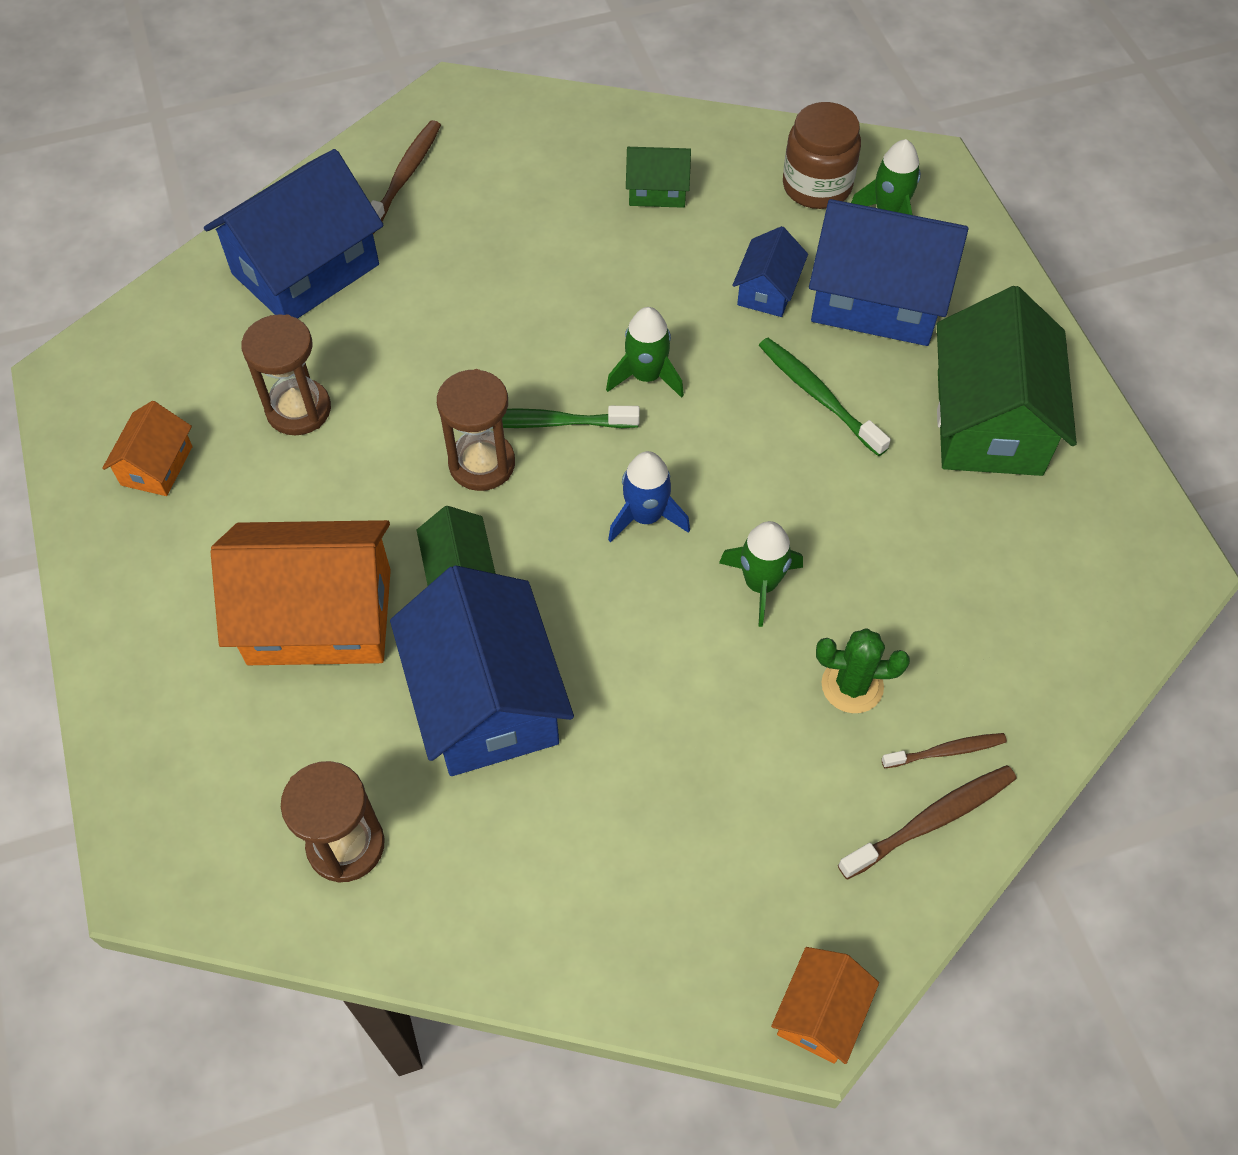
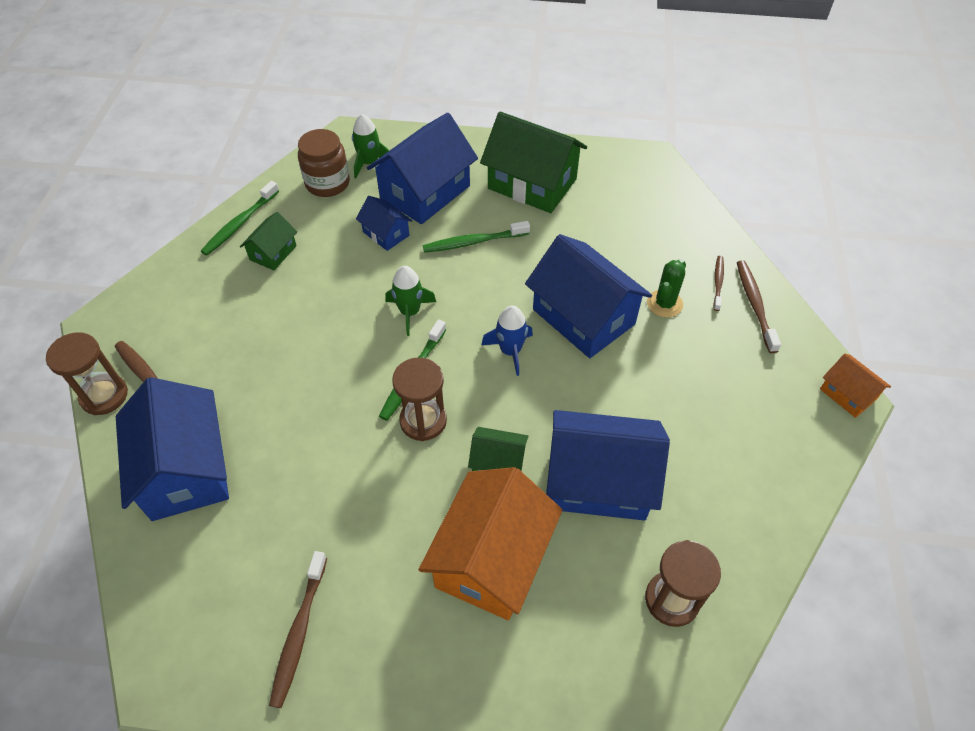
camera: 65 degrees left, 5 degrees down
orange house [102,401,193,496] -> brown toothbrush [269,551,327,708]
brown hourglass [241,314,331,435] -> brown hourglass moved to [46,332,128,415]
green rocket [719,521,803,627] -> blue house [525,234,652,358]
none -> green toothbrush [201,181,279,256]

